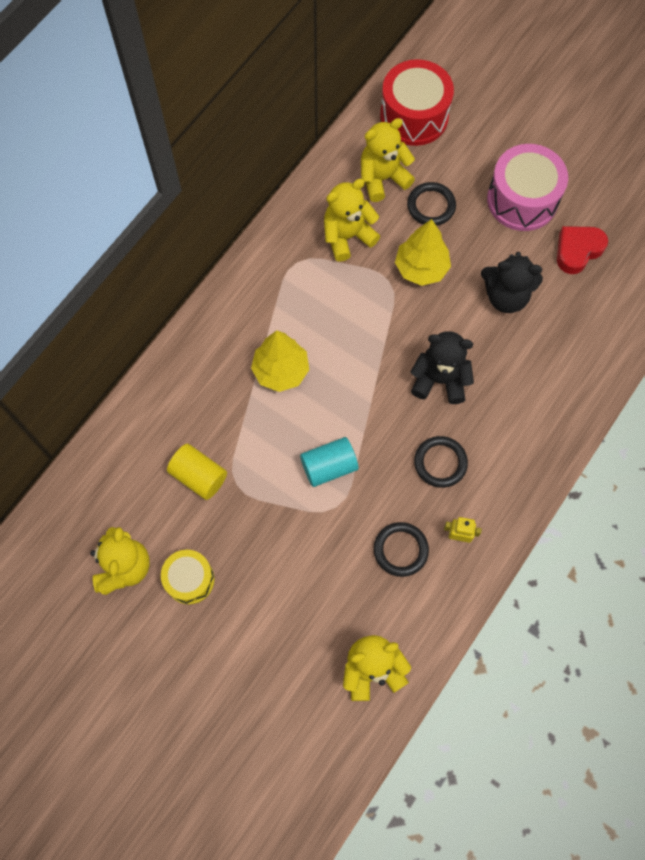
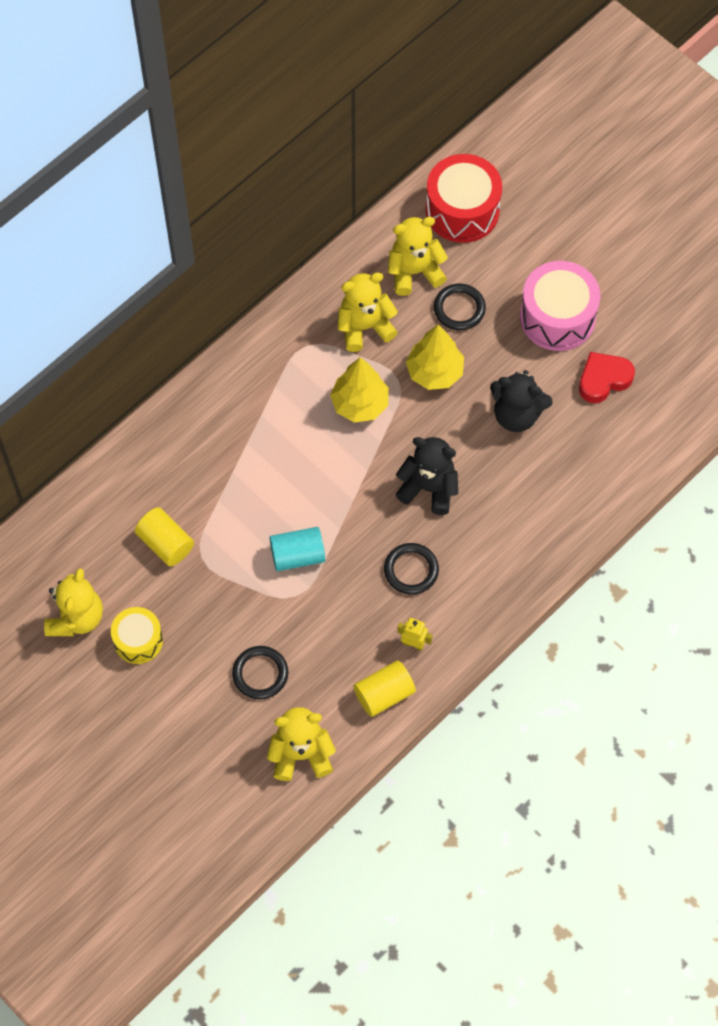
camera: 10 degrees right, 5 degrees down
yellow tree [251,330,309,392] -> yellow tree moved to [330,357,389,423]
black ring [374,522,429,577] -> black ring moved to [232,646,288,699]
none -> yellow cylinder [354,660,416,717]

